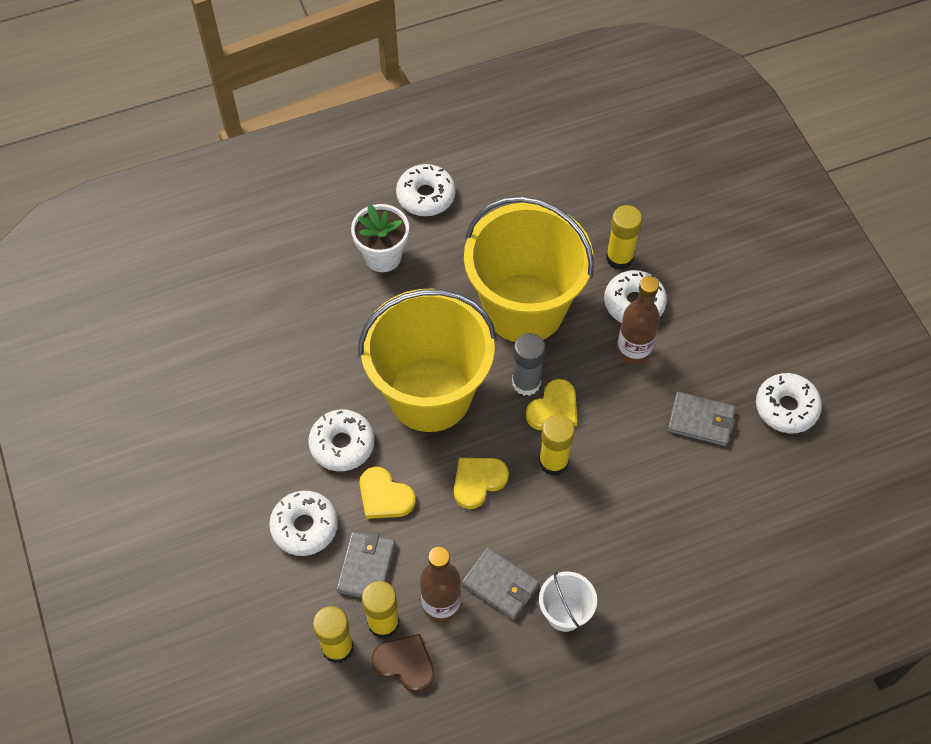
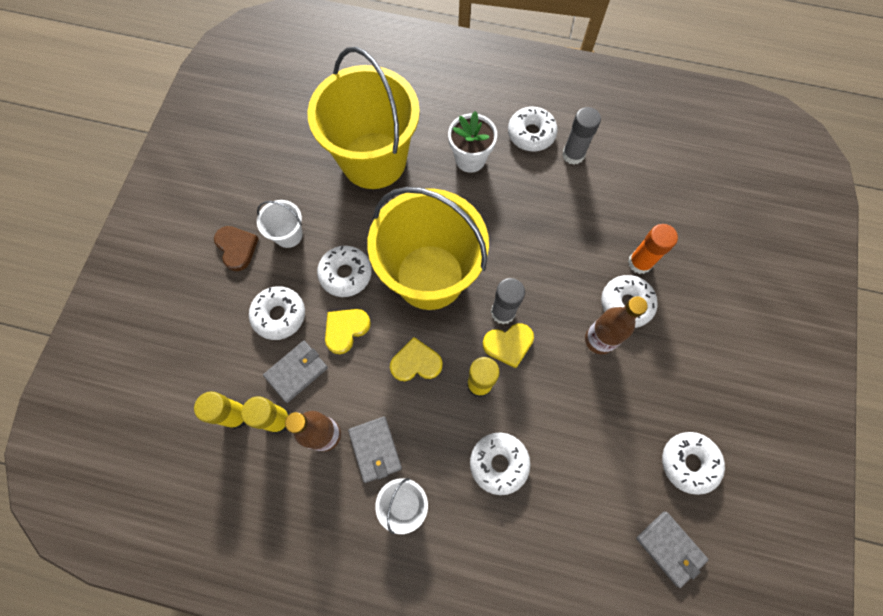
camera: 35 degrees right, 10 degrees up
yellow heart [359,467,416,519] -> yellow heart turned 60 degrees clockwise [325,309,371,354]
brown heart [372,634,435,693] -> brown heart moved to [214,226,259,271]
yellow bucket [464,196,594,342] -> yellow bucket moved to [307,47,420,189]
yellow glue stick [606,205,642,270] -> orange glue stick [628,224,678,274]
grey wallet [667,392,735,446] -> grey wallet moved to [636,512,708,588]
none -> white bucket [257,200,303,248]
none -> white donut [470,433,530,495]
none -> grey glue stick [562,107,601,165]

